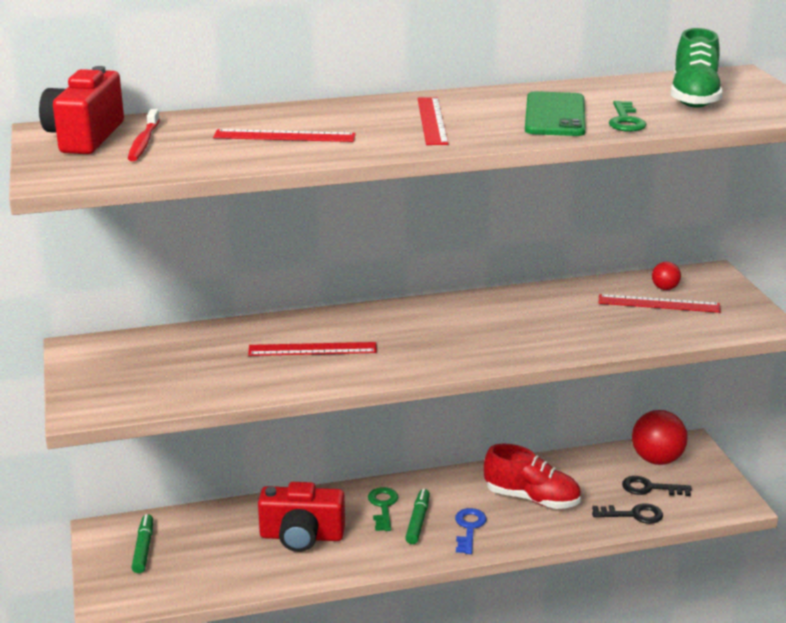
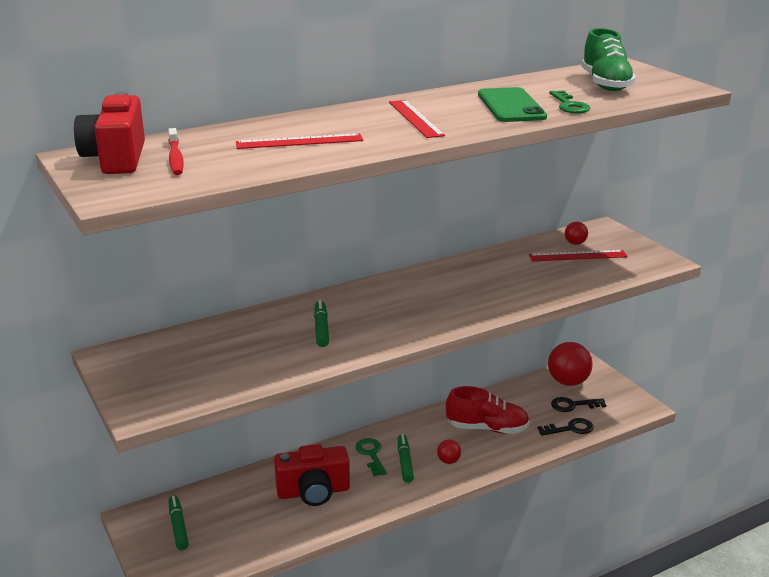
camera: 15 degrees left, 0 degrees up
red ruler [248,342,377,356] -> green marker [314,300,329,347]
blue key [455,508,486,554] -> red ball [437,440,461,464]

